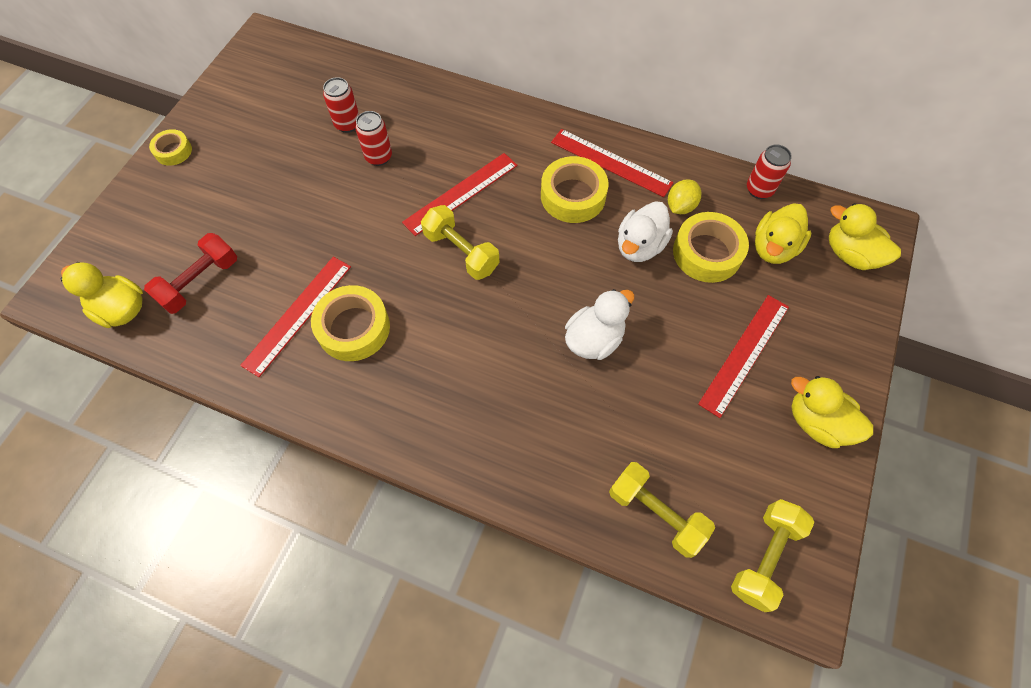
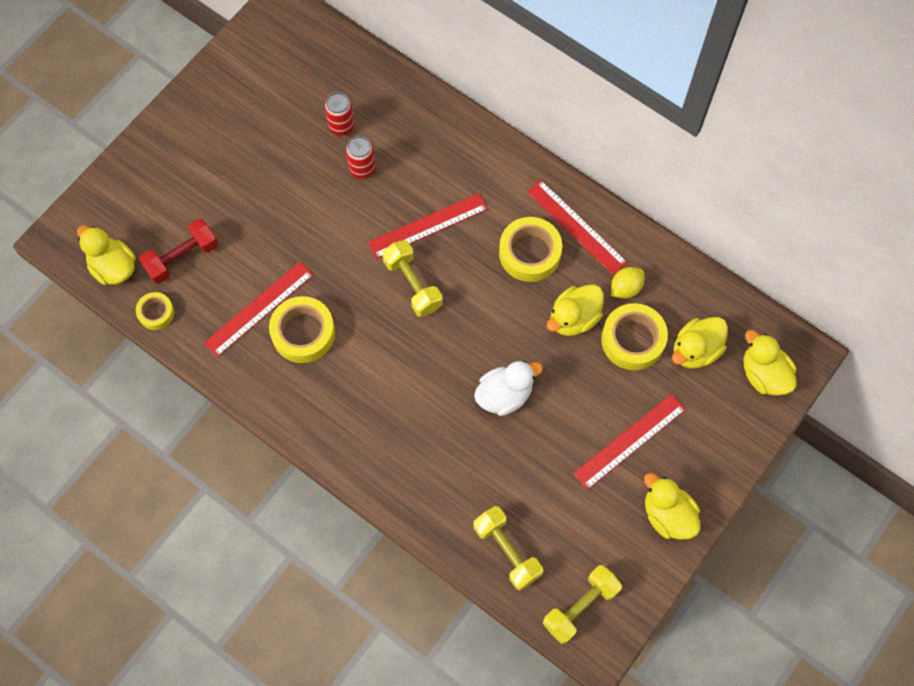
camera: 15 degrees right, 5 degrees up
yellow tape [149,129,192,166] -> yellow tape moved to [136,292,174,330]
white duck [618,201,673,262] -> yellow duck [547,285,604,336]
red can [747,145,792,199] -> none

